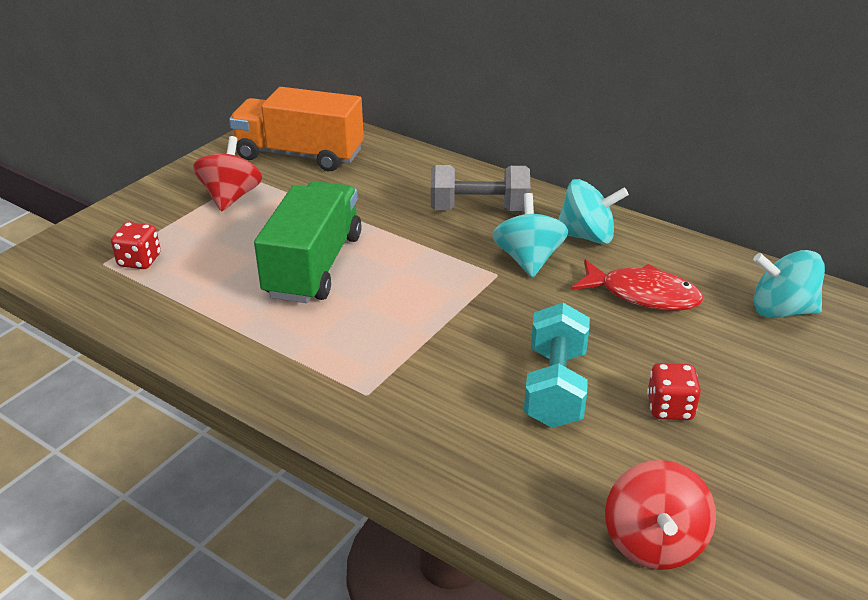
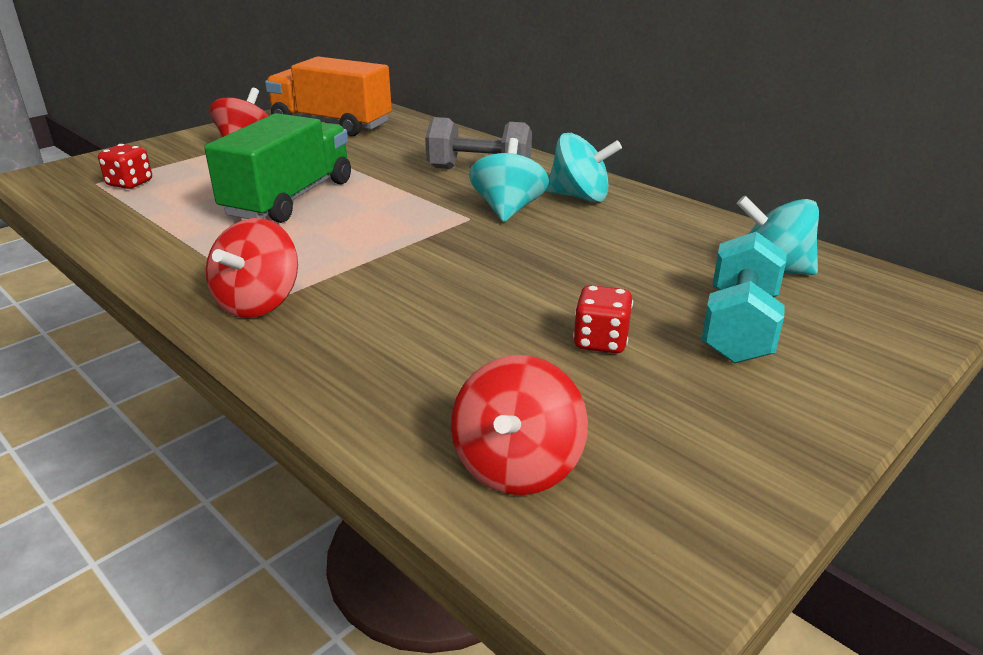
camera: 10 degrees right, 5 degrees down
turquoise dumbbell [524,303,590,428] -> turquoise dumbbell moved to [701,232,787,364]
red fish [571,259,703,311] -> none
none -> red spinning top [206,218,298,318]

